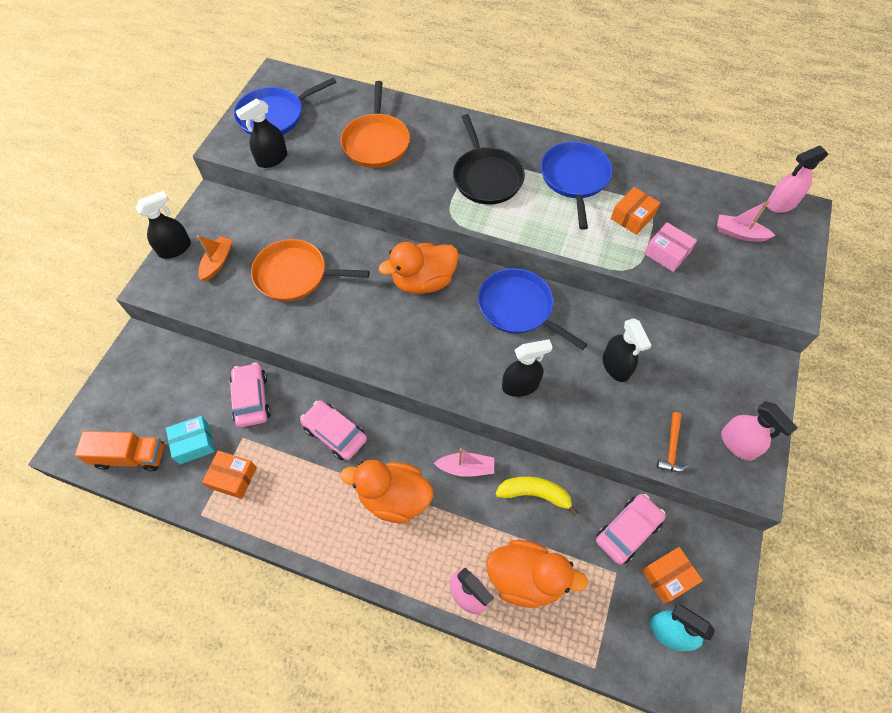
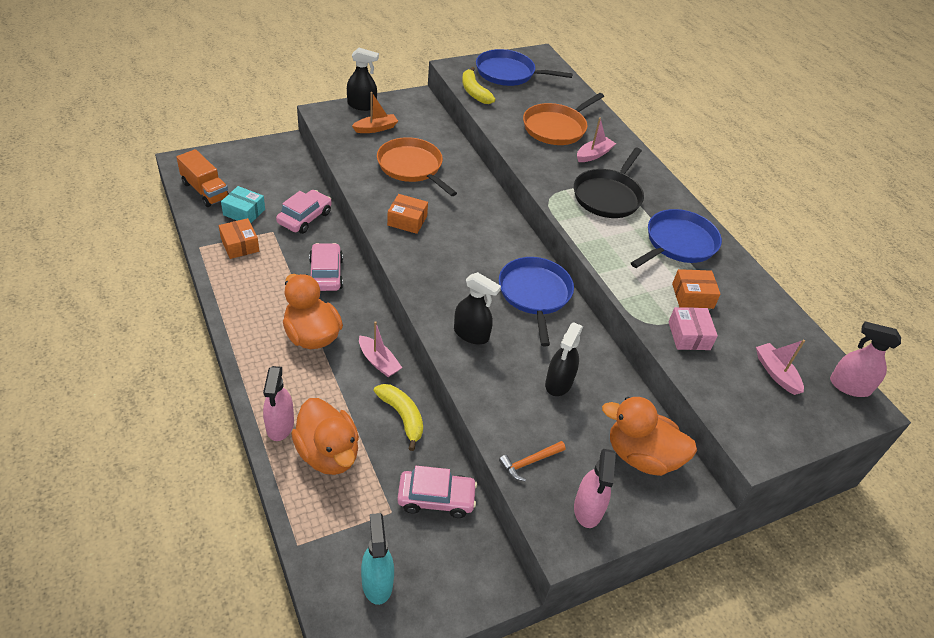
camera: 40 degrees right, 15 degrees down
black spray bottle [236,99,287,168] -> yellow banana [462,67,495,104]
orange duck [379,242,459,294] -> orange duck moved to [602,397,697,476]
orange box [642,547,703,604] -> orange box moved to [387,194,428,234]
none -> pink boat [577,117,616,162]

